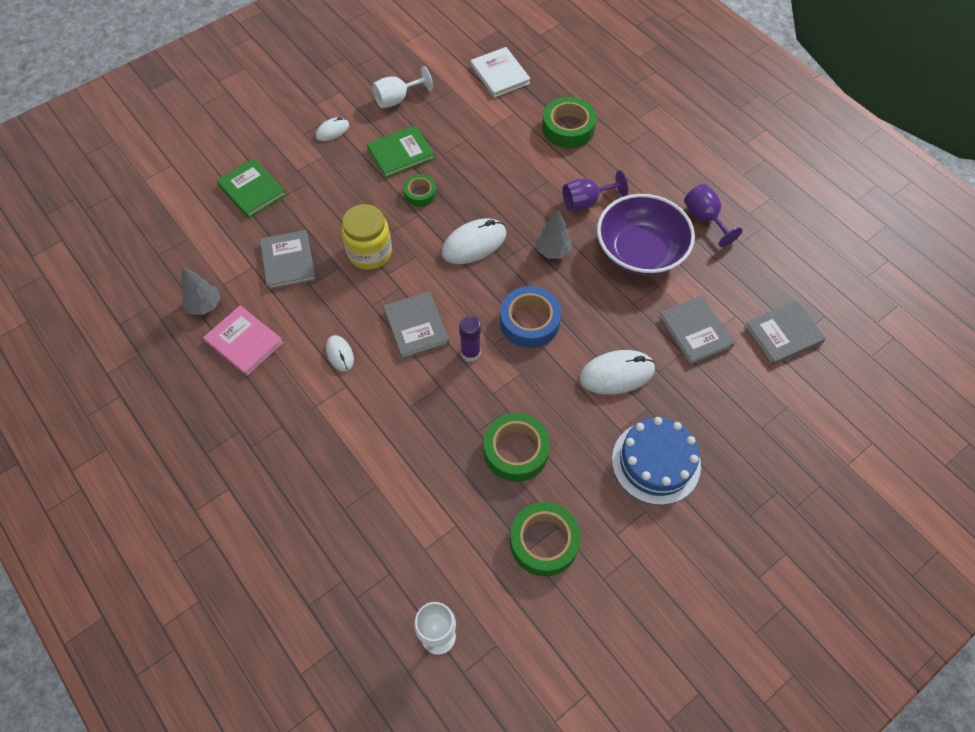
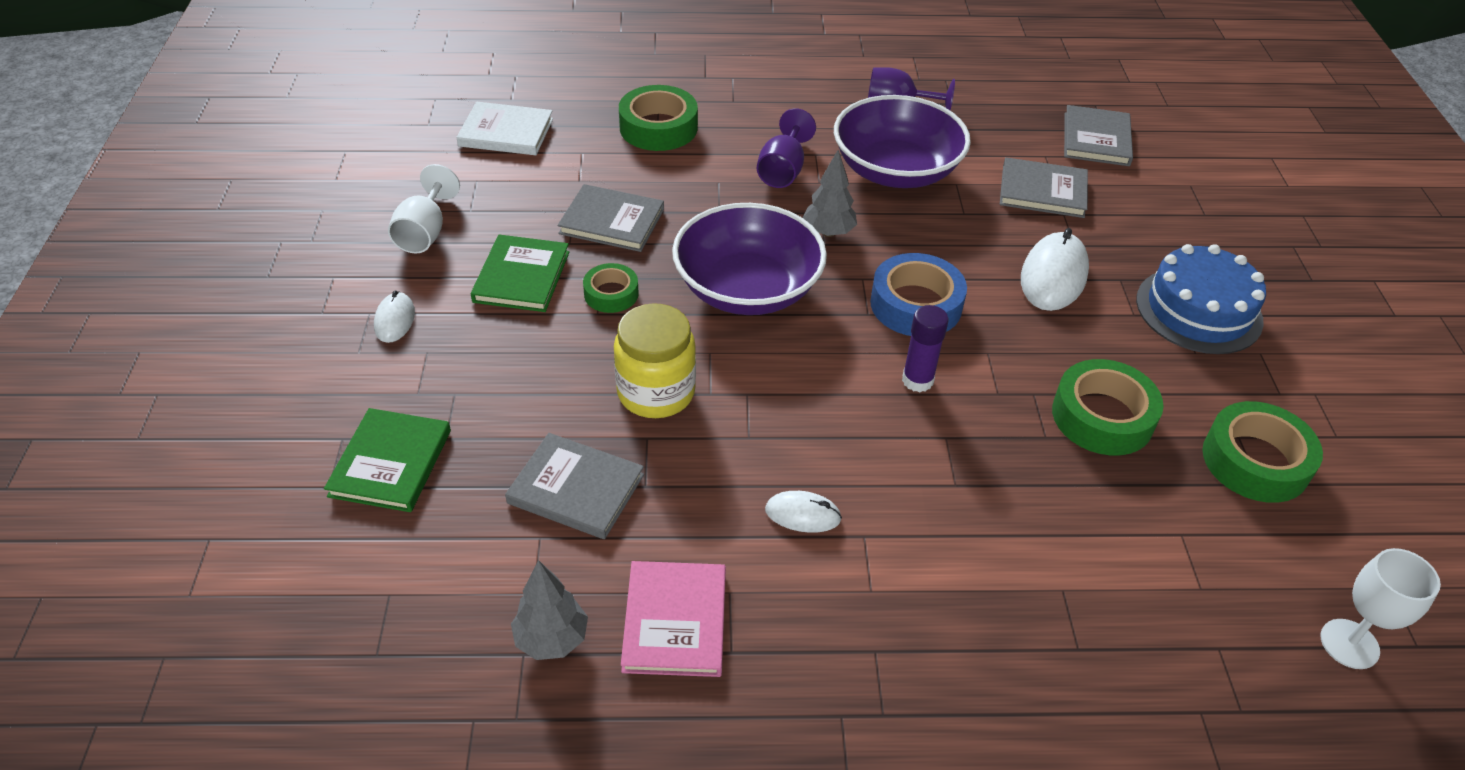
camera: 55 degrees left, 15 degrees down
pink book [203,305,284,376] -> pink book turned 75 degrees counterclockwise [621,561,726,677]
green book [216,158,286,218] -> green book turned 75 degrees counterclockwise [324,408,451,512]
grey book [383,292,449,359] -> grey book moved to [558,184,664,252]
white mouse [442,218,506,264] -> purple bowl [672,203,827,315]

